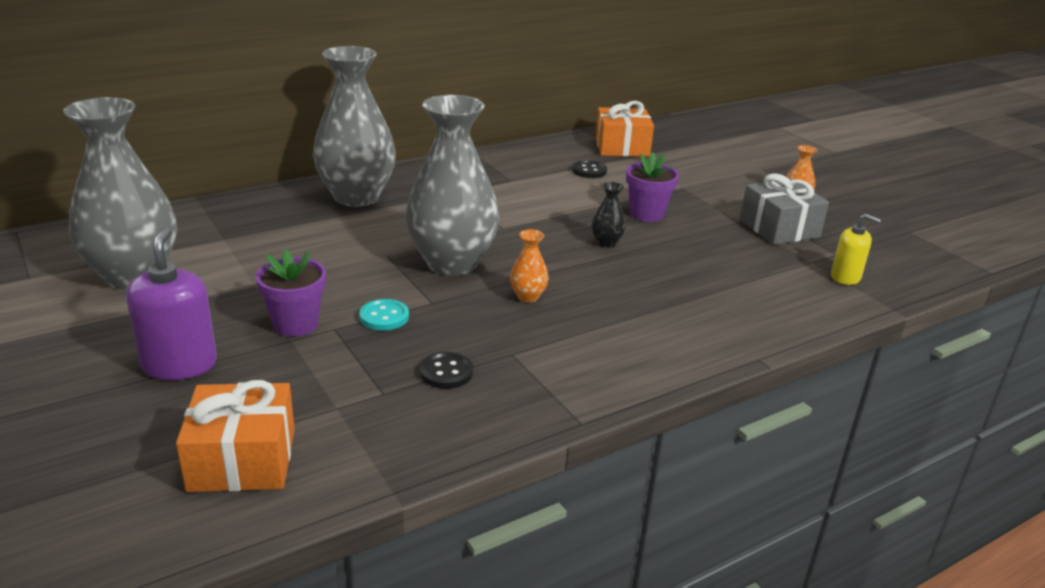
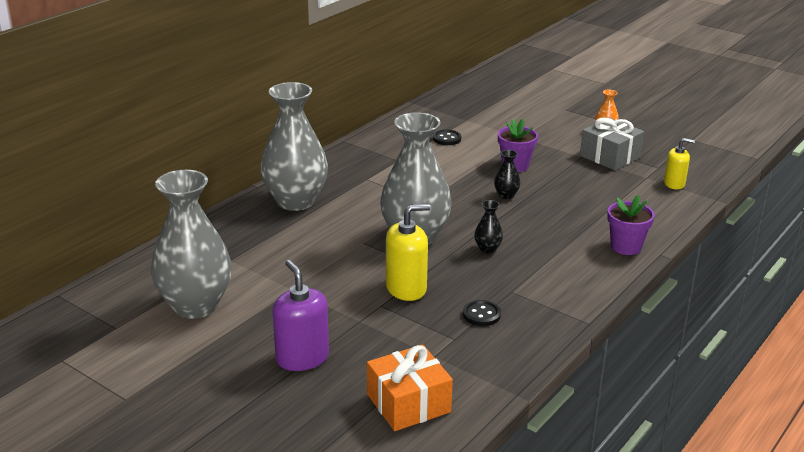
camera: 20 degrees left, 0 degrees up
purple flower pot [255,249,326,337] -> purple flower pot moved to [607,195,655,255]
turquoise button [359,299,409,331] -> yellow soap dispenser [386,204,431,301]
orange vase [510,229,549,302] -> black vase [474,200,503,254]
orange gift [595,101,654,157] -> none

